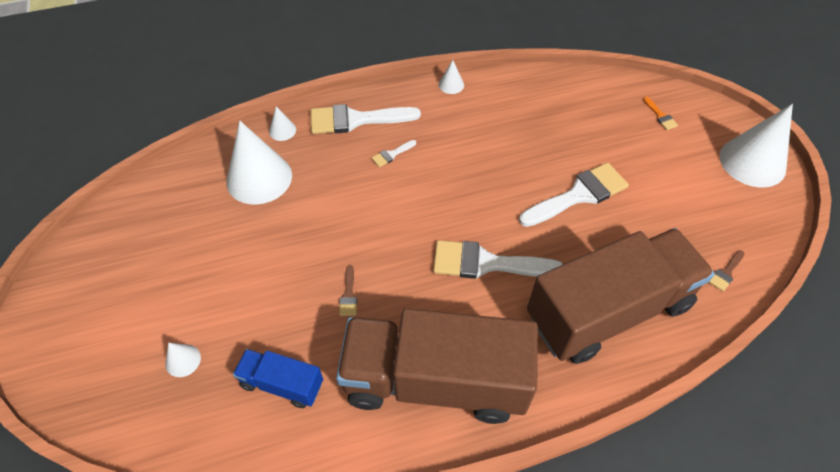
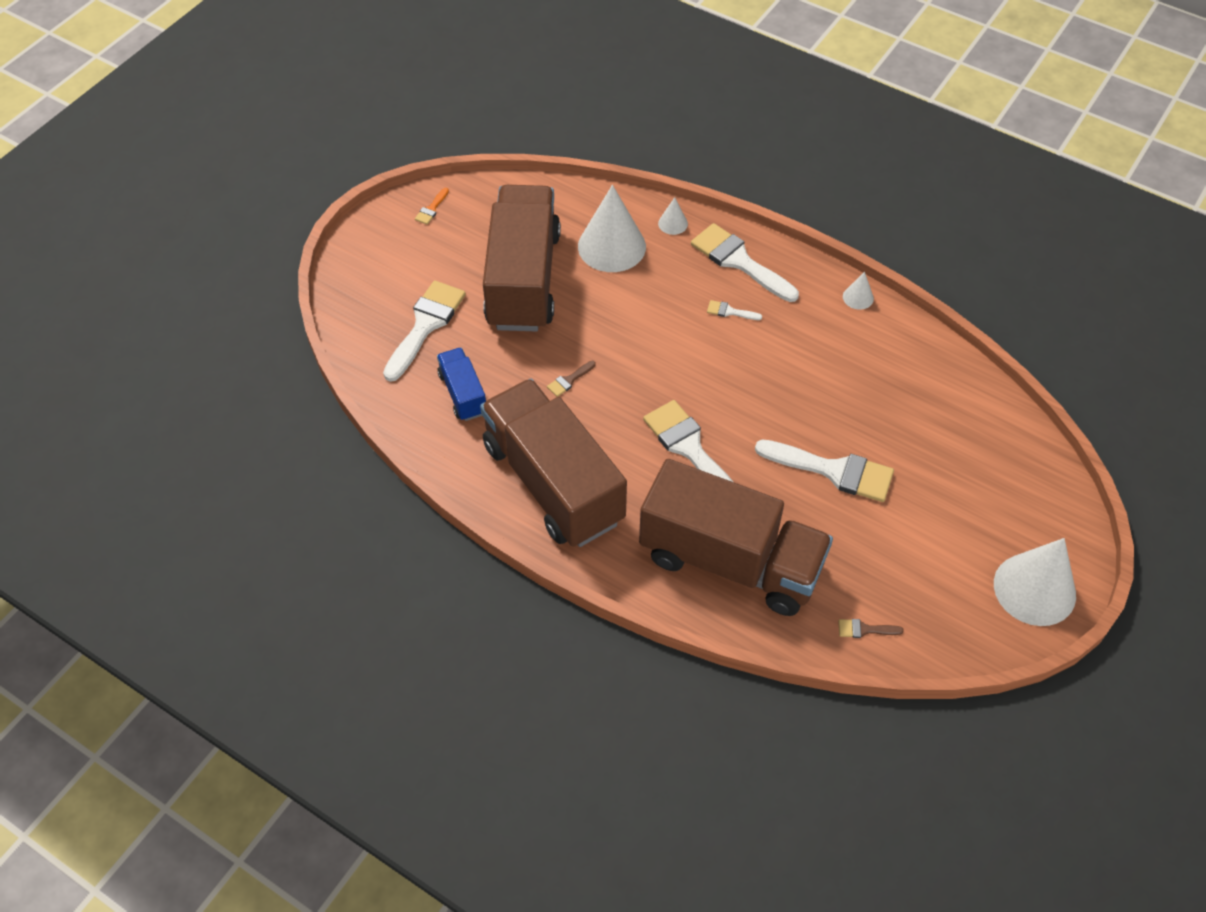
camera: 50 degrees right, 0 degrees up
white cone [165,343,201,377] -> white brush [383,280,466,382]
orange brush [643,97,678,130] -> orange brush moved to [415,188,449,224]
none -> brown truck [483,185,561,331]

